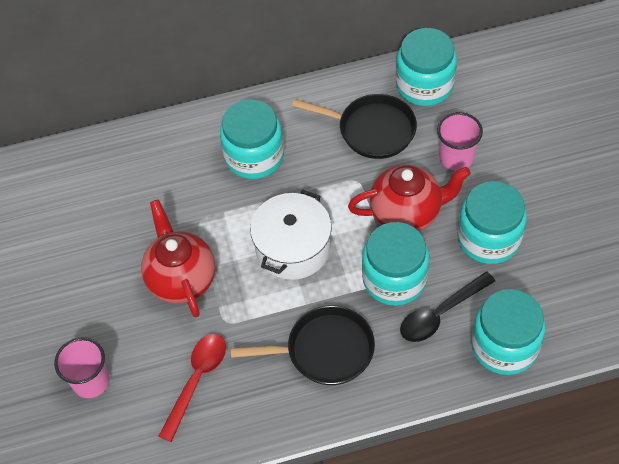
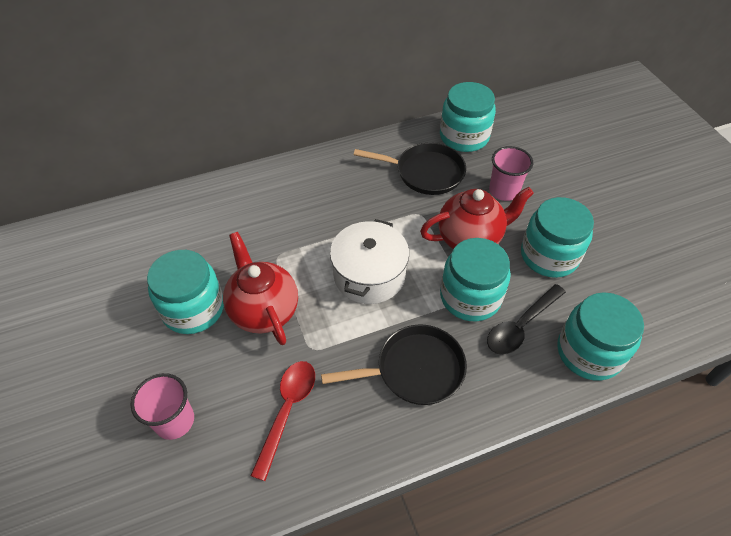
camera: 10 degrees left, 5 degrees down
turquoise jar [220,100,284,179] -> turquoise jar moved to [147,250,224,334]

